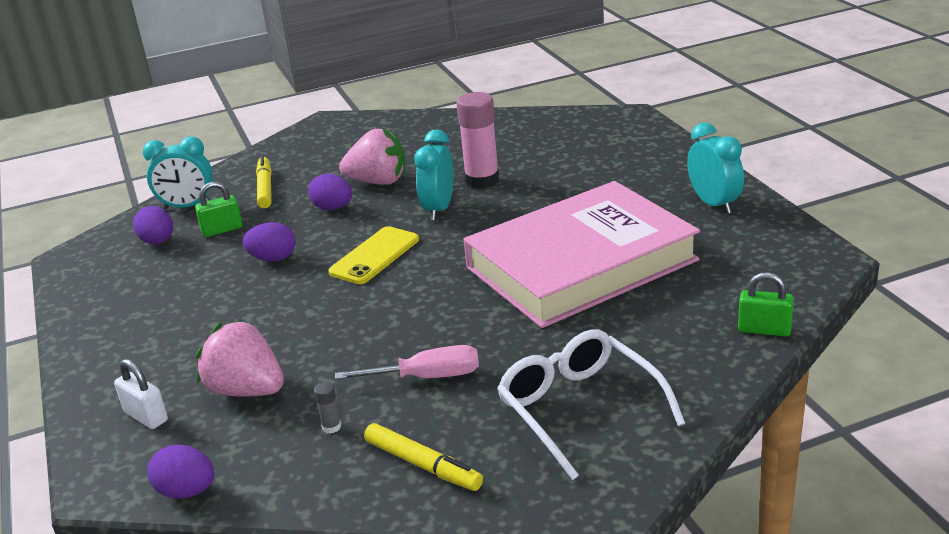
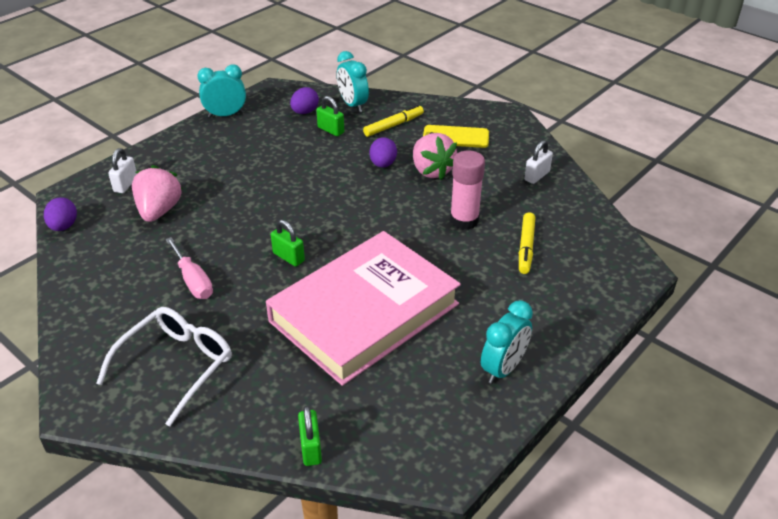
camera: 60 degrees right, 10 degrees up
purple egg [242,222,296,261] -> none
grey glue stick [314,382,341,434] -> none
yellow phone [328,226,419,284] -> yellow phone moved to [423,125,489,148]
yellow marker [364,423,483,491] -> yellow marker moved to [519,212,535,274]
turquoise clock [414,129,453,220] -> turquoise clock moved to [197,64,246,118]
pink book [464,181,700,328] -> pink book turned 75 degrees counterclockwise [266,231,461,386]
none -> green padlock [271,220,305,267]
none -> white padlock [524,140,553,184]

